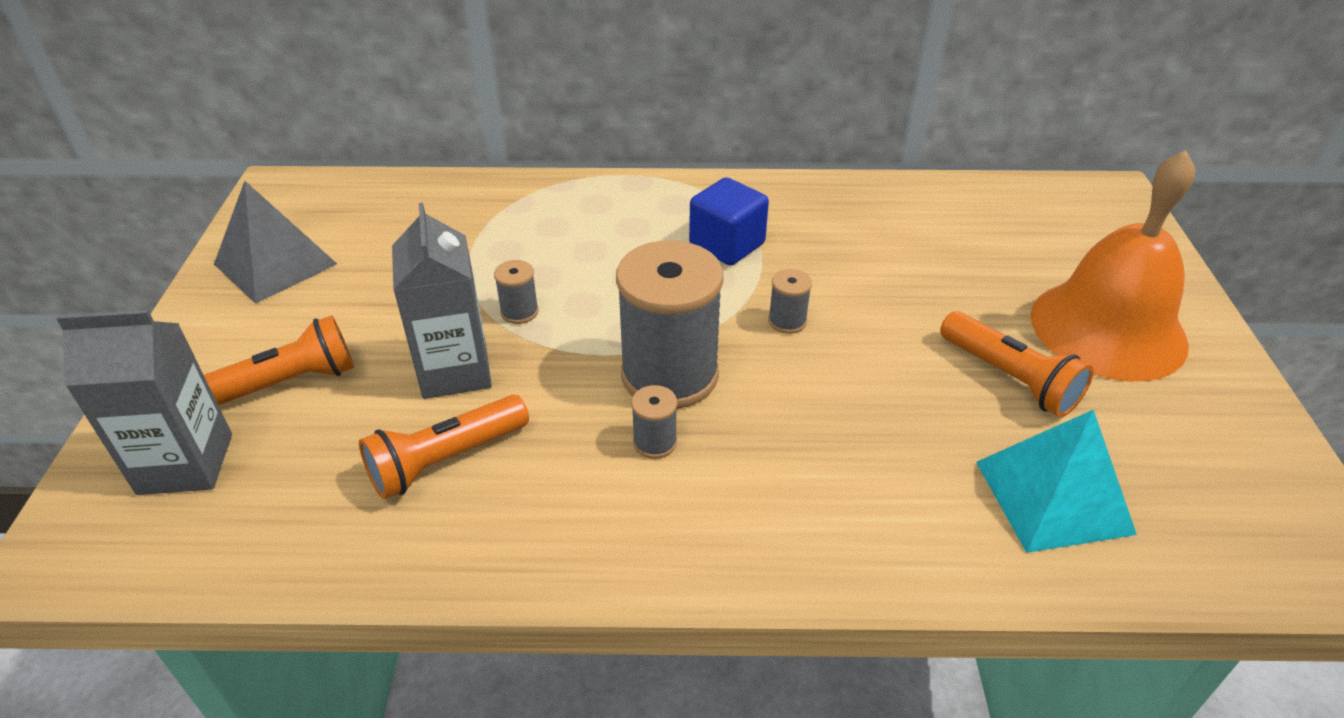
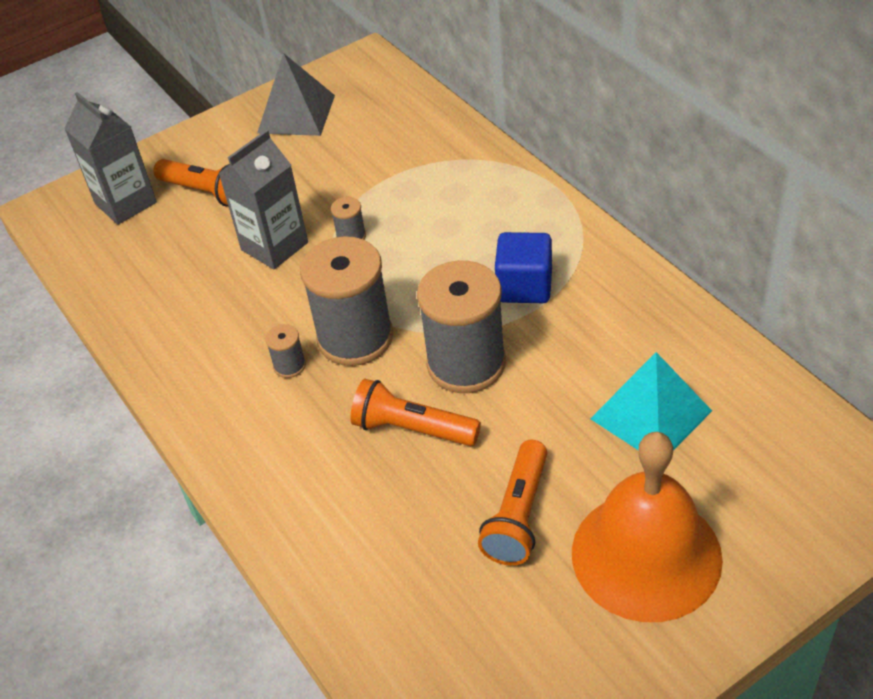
camera: 60 degrees right, 5 degrees up
orange flashlight [359,395,529,499] -> orange flashlight moved to [350,379,481,446]
grey spool [768,269,812,334] -> grey spool [417,261,506,393], size x2.38
turquoise pyramid [976,409,1137,553] -> turquoise pyramid moved to [590,352,712,451]

